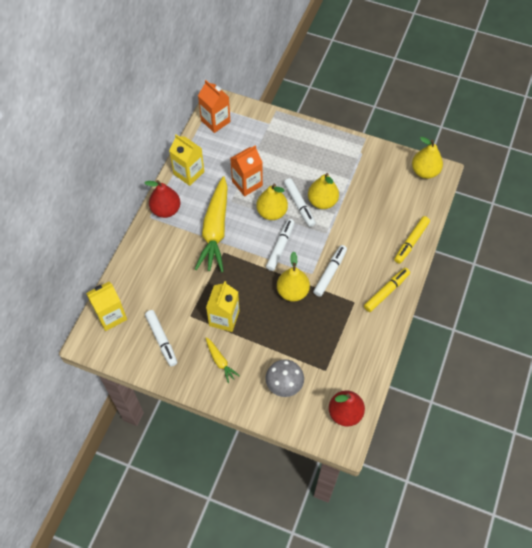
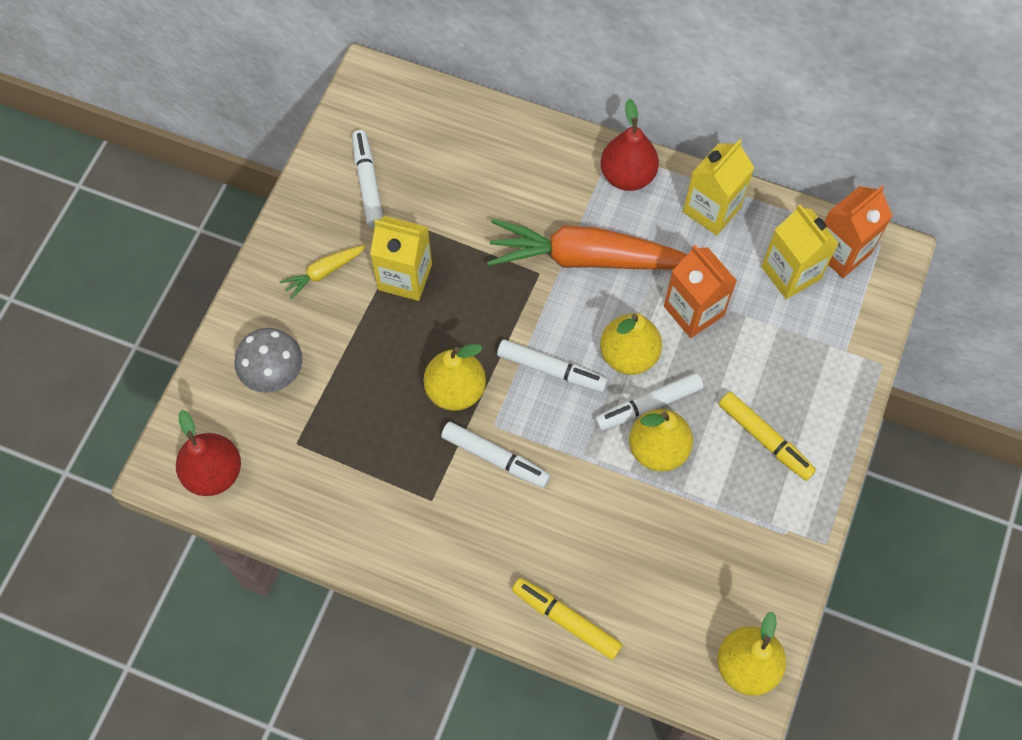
camera: 90 degrees right, 5 degrees up
yellow carton [86,282,127,331] -> yellow carton moved to [761,204,839,299]
white marker [145,310,177,367] -> white marker turned 105 degrees clockwise [352,130,383,228]
yellow carrot [195,176,228,272] -> orange carrot [487,219,687,269]
yellow marker [364,268,410,312] -> yellow marker moved to [719,392,816,481]

